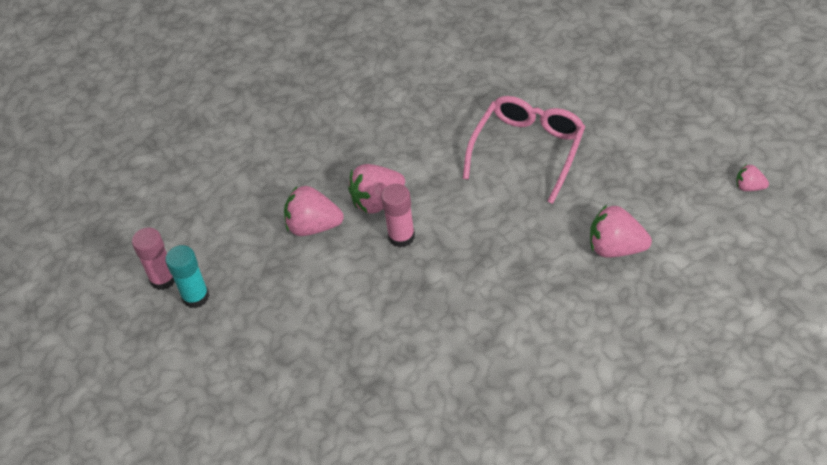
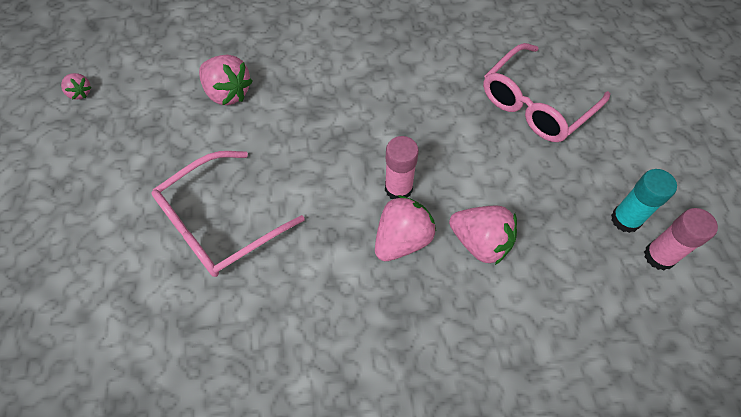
camera: 160 degrees left, 10 degrees up
pink strawberry [348,164,405,214] -> pink strawberry turned 45 degrees counterclockwise [375,195,436,261]
none -> pink glasses [483,43,610,142]

